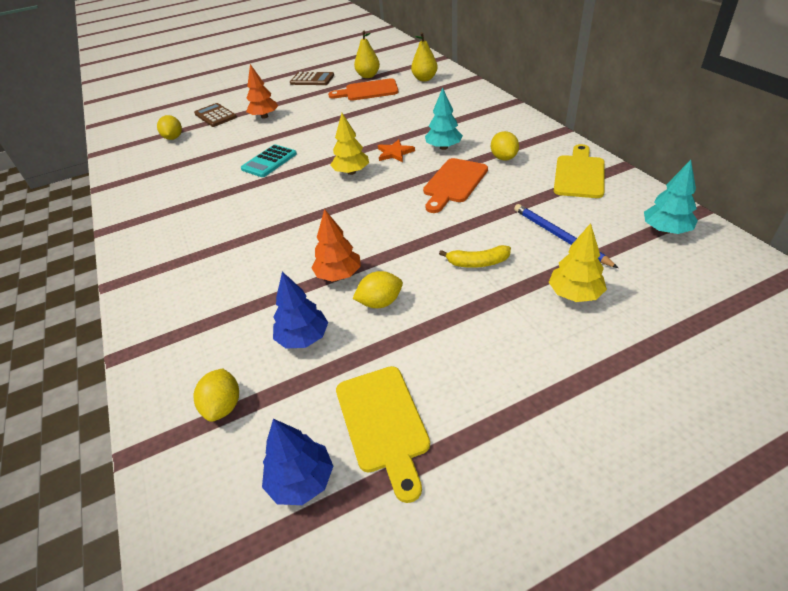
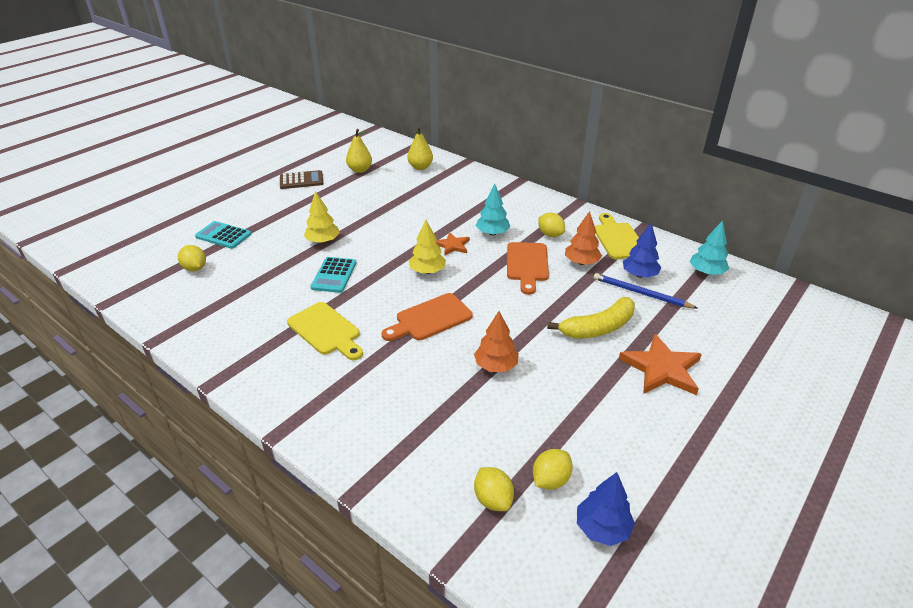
camera: 30 degrees left, 5 degrees down
brown calculator [194,103,237,127] -> turquoise calculator [195,221,251,249]
orange tree [246,64,278,119] -> orange tree moved to [565,211,602,265]
blue tree [273,272,328,349] -> blue tree moved to [623,223,661,278]
orange cutting board [328,78,398,101] -> orange cutting board moved to [381,293,473,341]
yellow cutting board [336,366,430,503] -> yellow cutting board moved to [287,302,363,360]
yellow lemon [353,271,403,308] -> yellow lemon moved to [533,449,573,490]
yellow banana [439,245,511,268] -> yellow banana [547,297,635,339], size x1.66
yellow tree [549,223,607,302] -> yellow tree moved to [304,191,340,244]
none -> orange star [619,334,702,395]

